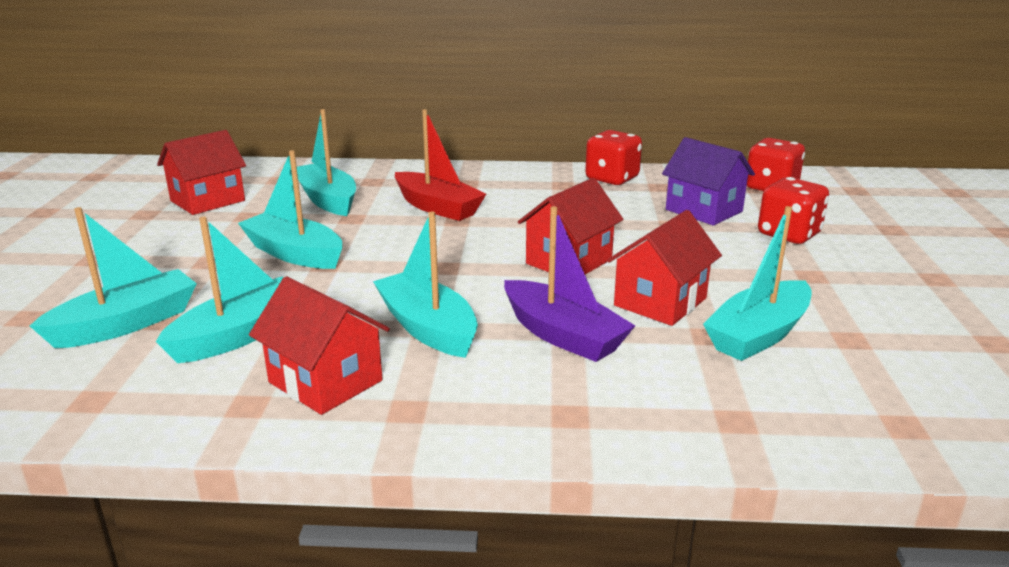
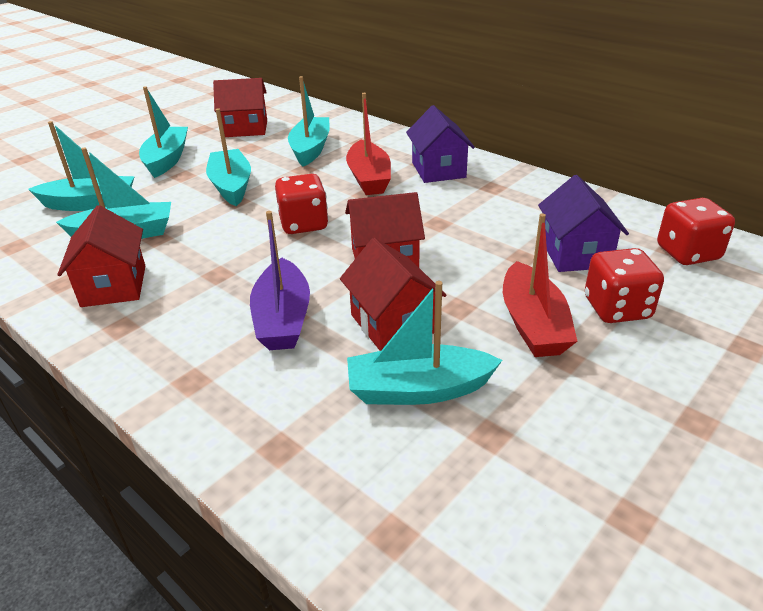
camera: 40 degrees right, 10 degrees up
turquoise boat [373,211,478,358] -> turquoise boat moved to [139,86,188,178]
red dice [585,130,642,185] -> red dice moved to [275,174,329,234]
red house [607,210,722,326] -> red house turned 75 degrees clockwise [340,238,446,351]
none -> purple house [406,105,475,183]
none -> red boat [503,213,578,357]

